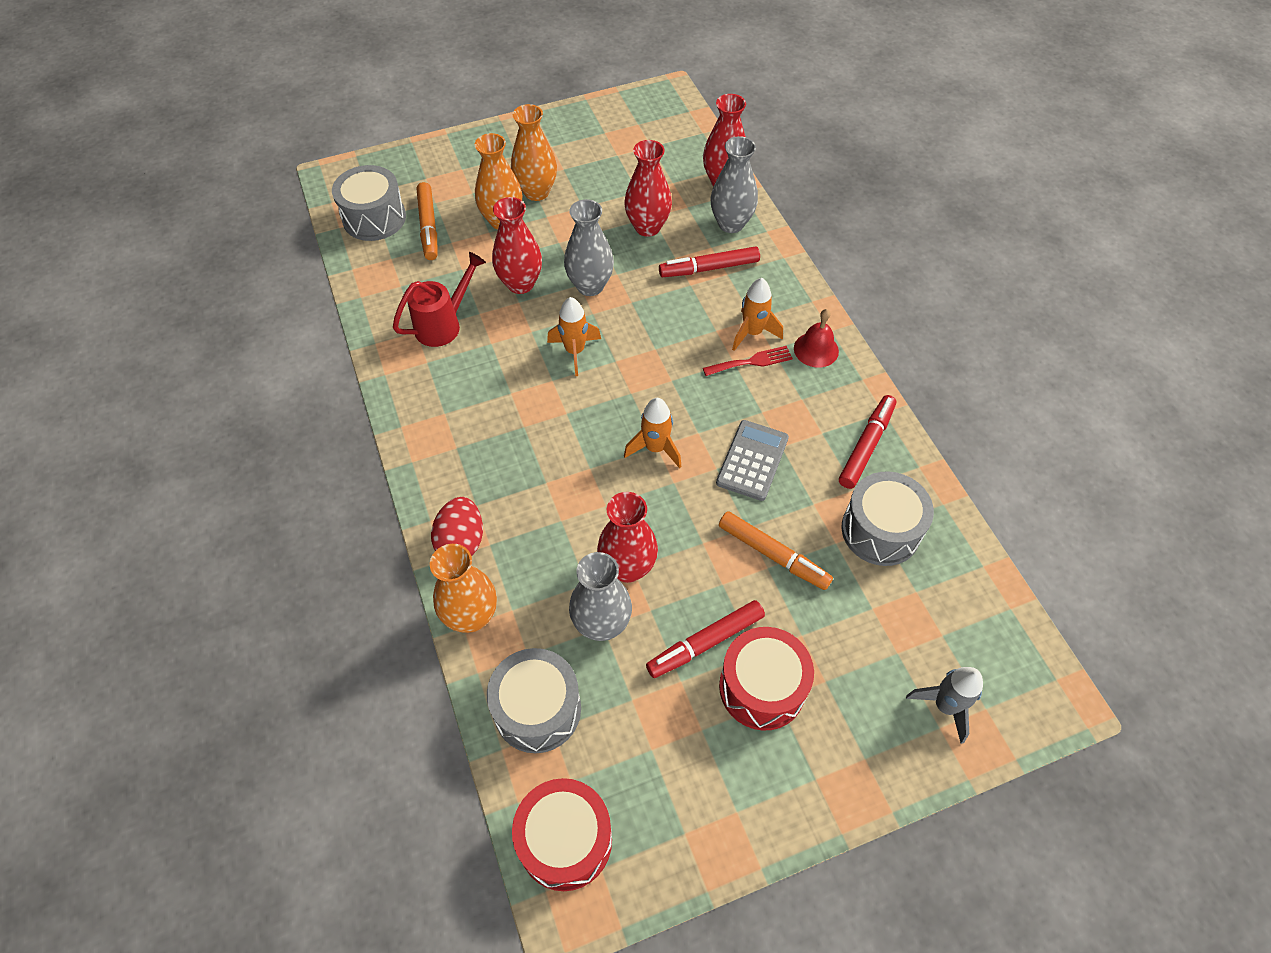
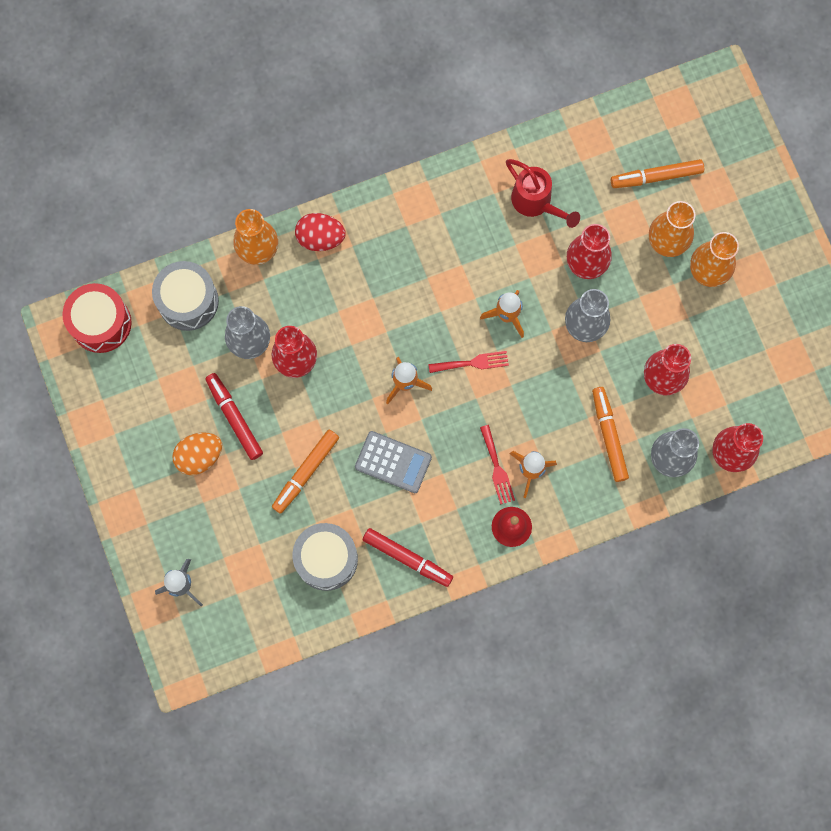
camera: 90 degrees right, 20 degrees up
grey drum [332,165,406,241] -> none
red marker [659,246,760,277] -> orange marker [592,387,629,482]
red drum [719,627,814,731] -> orange egg [172,433,222,475]
none -> red fork [428,351,509,373]

